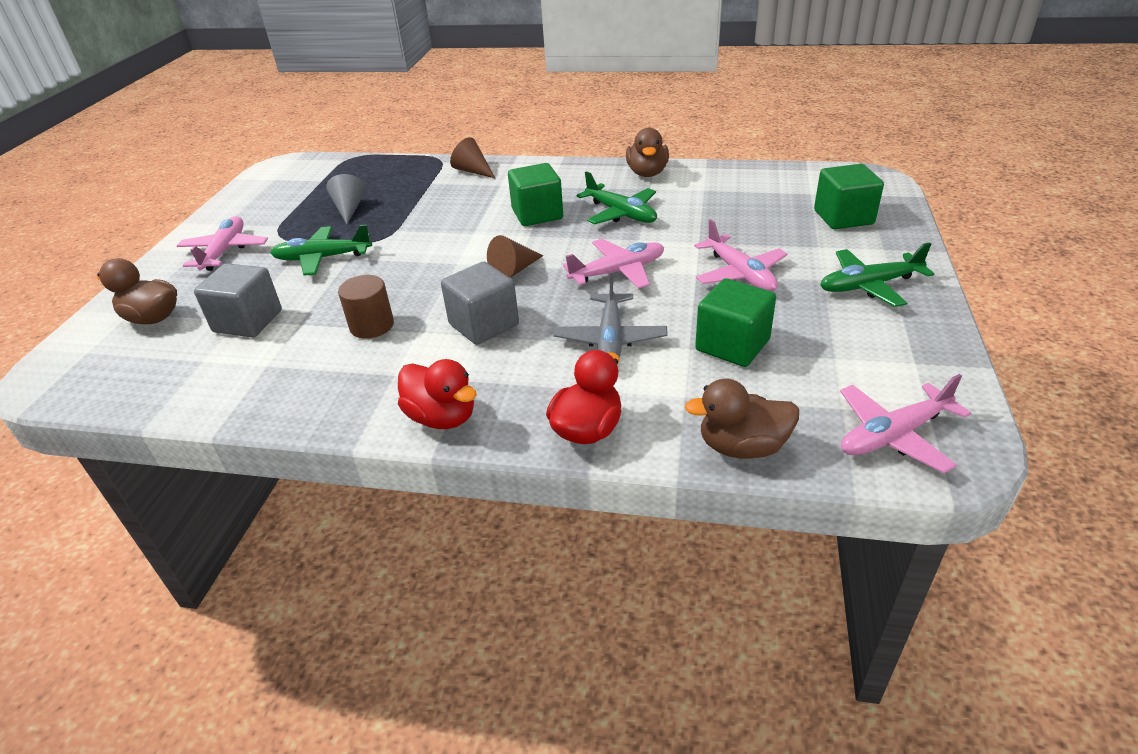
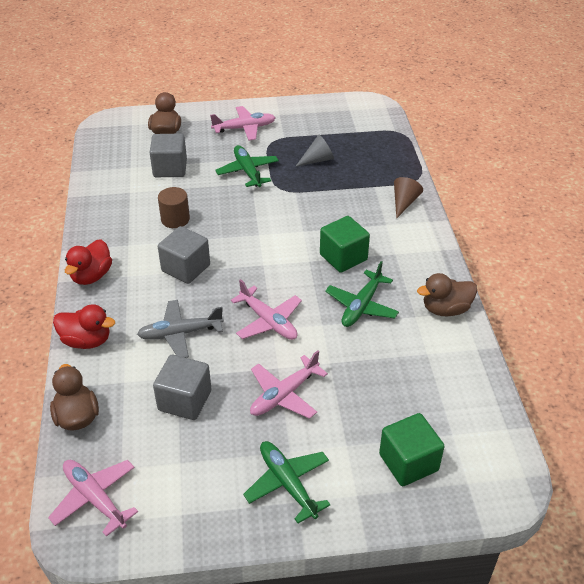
camera: 70 degrees right, 5 degrees up
brown cone [487,235,543,278] -> none
green cube [695,278,776,367] -> grey cube [153,355,211,420]

